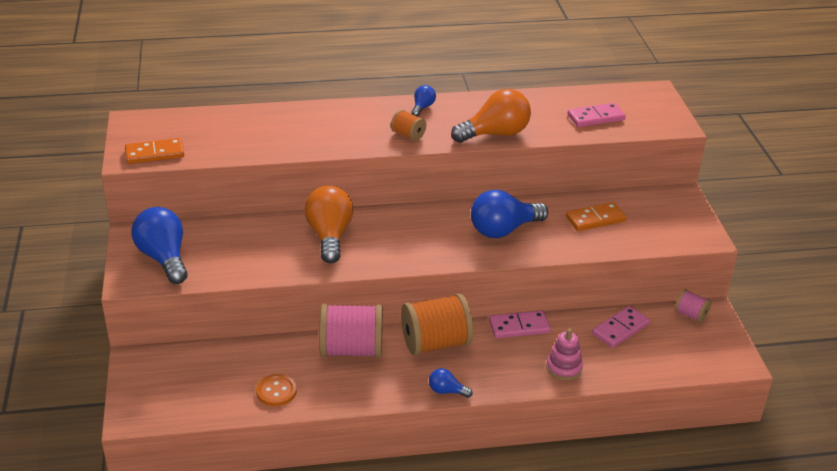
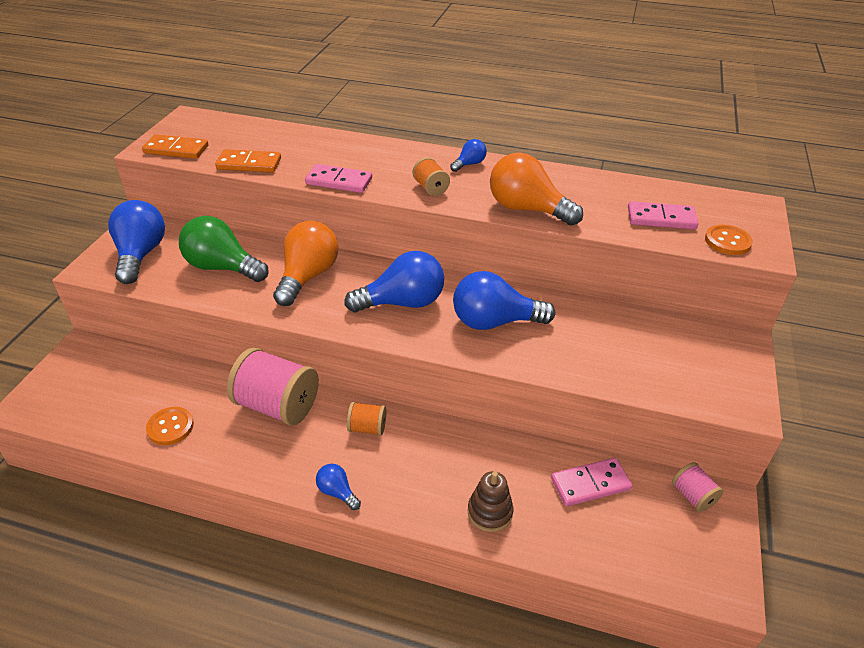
camera: 25 degrees right, 5 degrees up
orange spool [401,293,474,355] -> orange spool [347,402,386,436], size x0.49
orange light bulb [451,89,531,143] -> orange light bulb turned 150 degrees counterclockwise [490,153,583,226]
pink domino [489,310,551,338] -> pink domino moved to [305,164,372,193]
pink stacking toy [546,329,583,381] -> brown stacking toy [467,471,514,532]
orange domino [566,202,626,231] -> orange domino moved to [215,149,281,172]
none -> green light bulb [179,216,269,282]
none -> blue light bulb [344,251,444,312]
none -> orange button [705,225,753,255]

